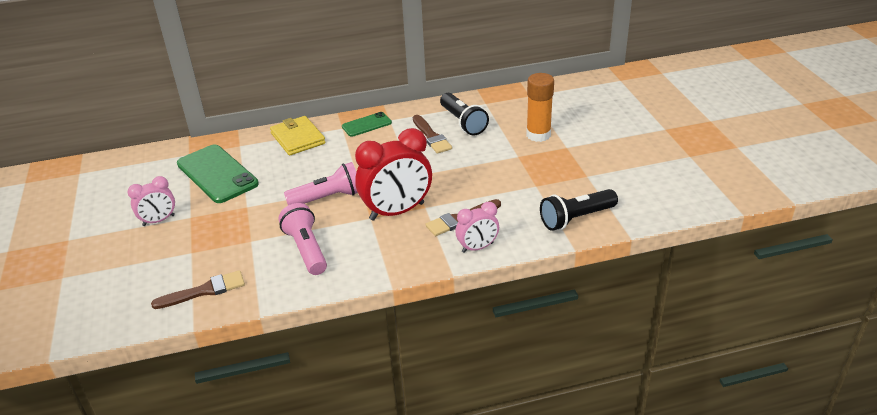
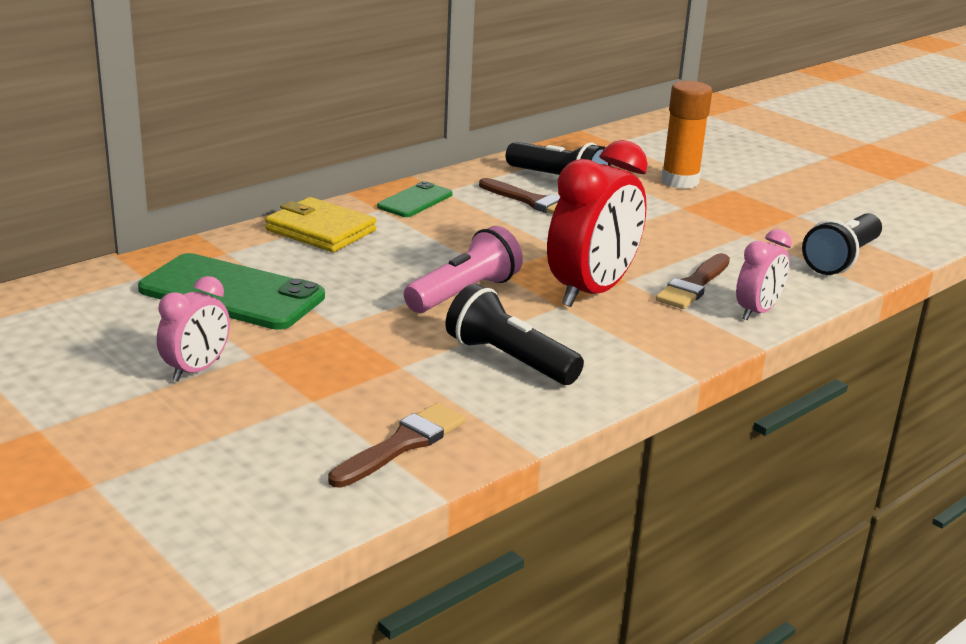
camera: 30 degrees left, 10 degrees down
pink flashlight [278,203,327,275] -> black flashlight [445,284,584,385]

